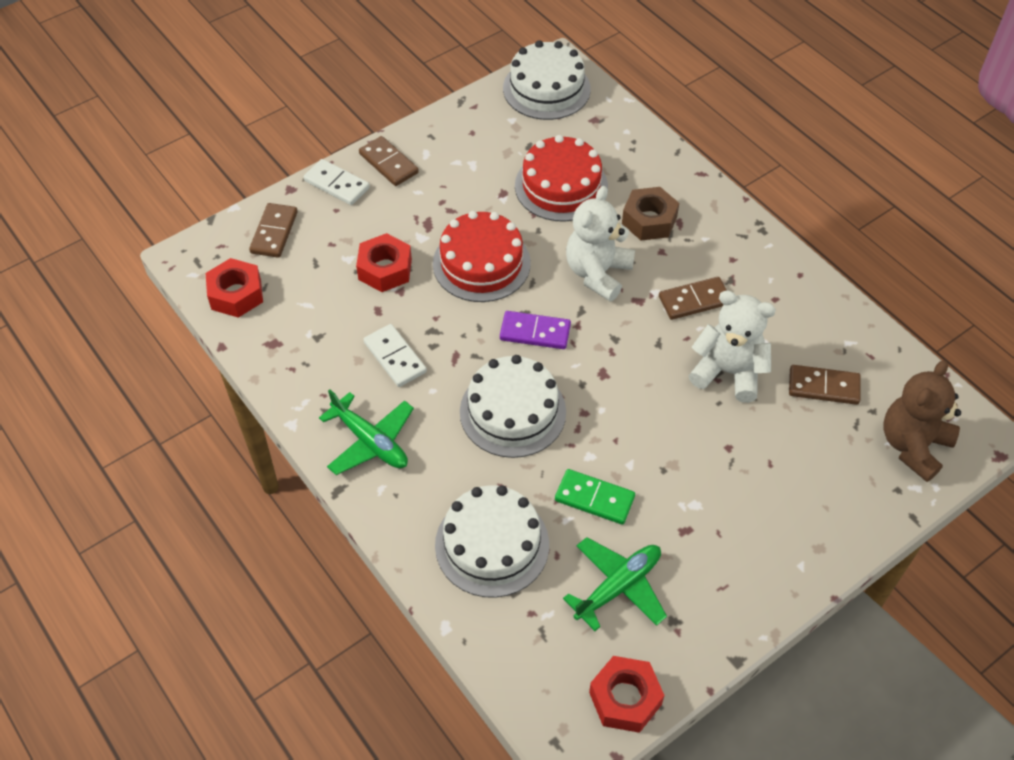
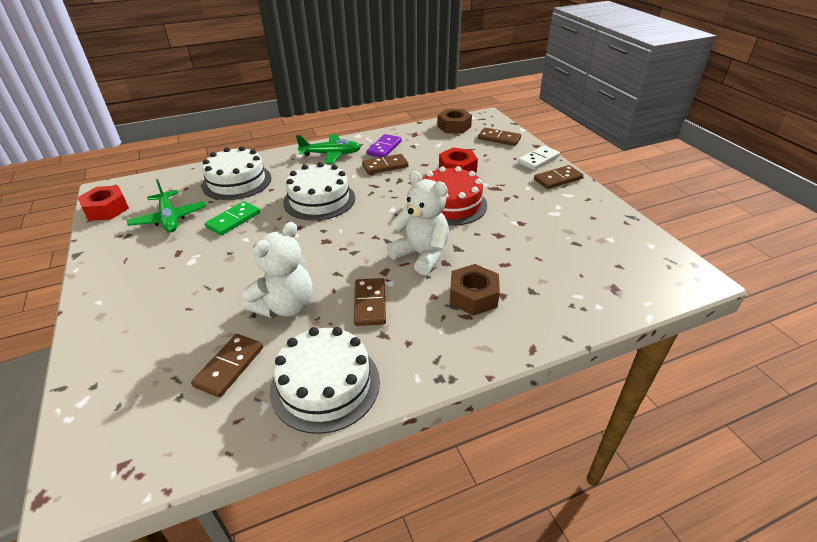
camera: 105 degrees right, 15 degrees down
red nut [206,258,263,318] -> brown nut [437,109,472,134]
green plane [319,389,414,475] -> green plane turned 150 degrees counterclockwise [296,134,361,164]
white domino [363,324,427,387] -> brown domino [362,154,409,174]
purple domino [500,311,571,349] -> purple domino moved to [366,134,402,157]
white cake [503,40,591,120] -> white cake moved to [270,327,380,434]
red cake [515,135,608,222] -> none
brown teddy bear [884,360,961,482] -> none

